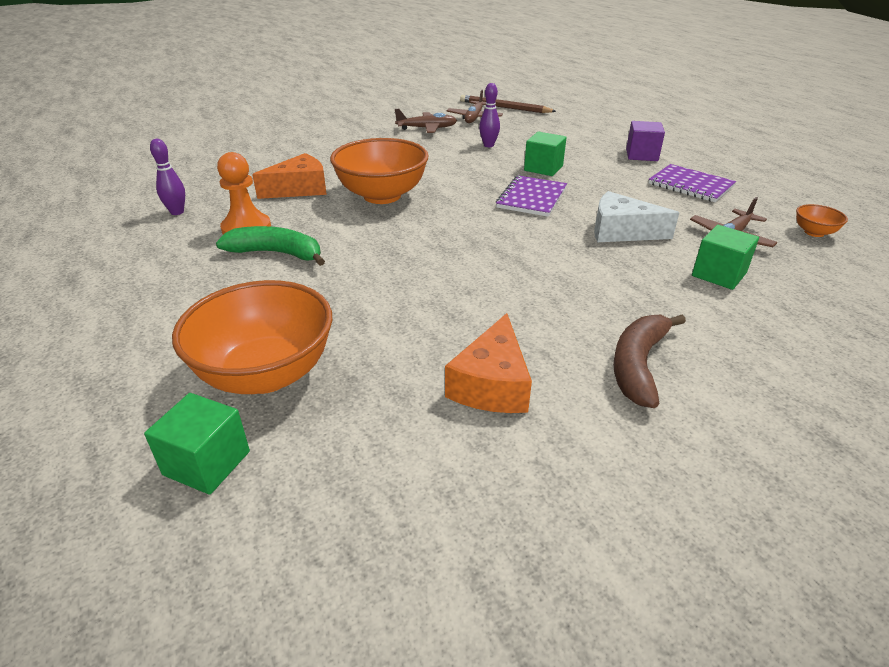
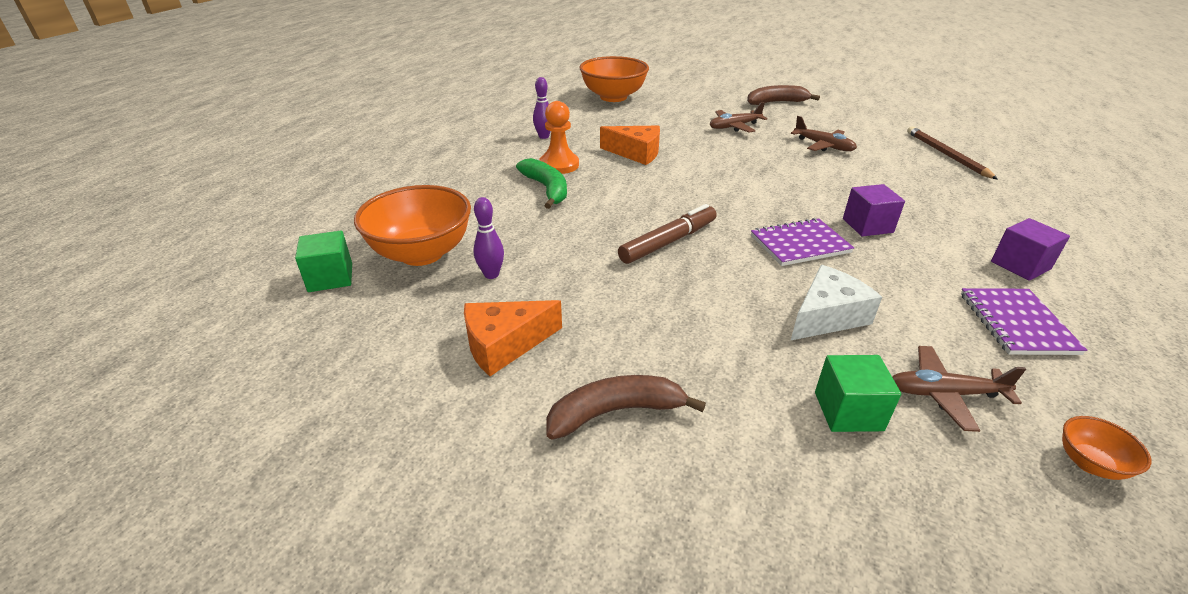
camera: 50 degrees right, 0 degrees up
orange bowl [330,138,429,204] -> orange bowl moved to [580,56,649,102]
brown plane [447,90,503,123] -> brown plane moved to [710,102,768,133]
purple bowling pin [479,83,500,147] -> purple bowling pin moved to [473,197,504,279]
green cube [524,132,567,176] -> purple cube [843,184,905,236]
white cheese [594,191,679,242] -> white cheese turned 75 degrees clockwise [791,265,882,340]
none -> brown marker [618,204,717,264]
none -> brown banana [747,85,820,105]

